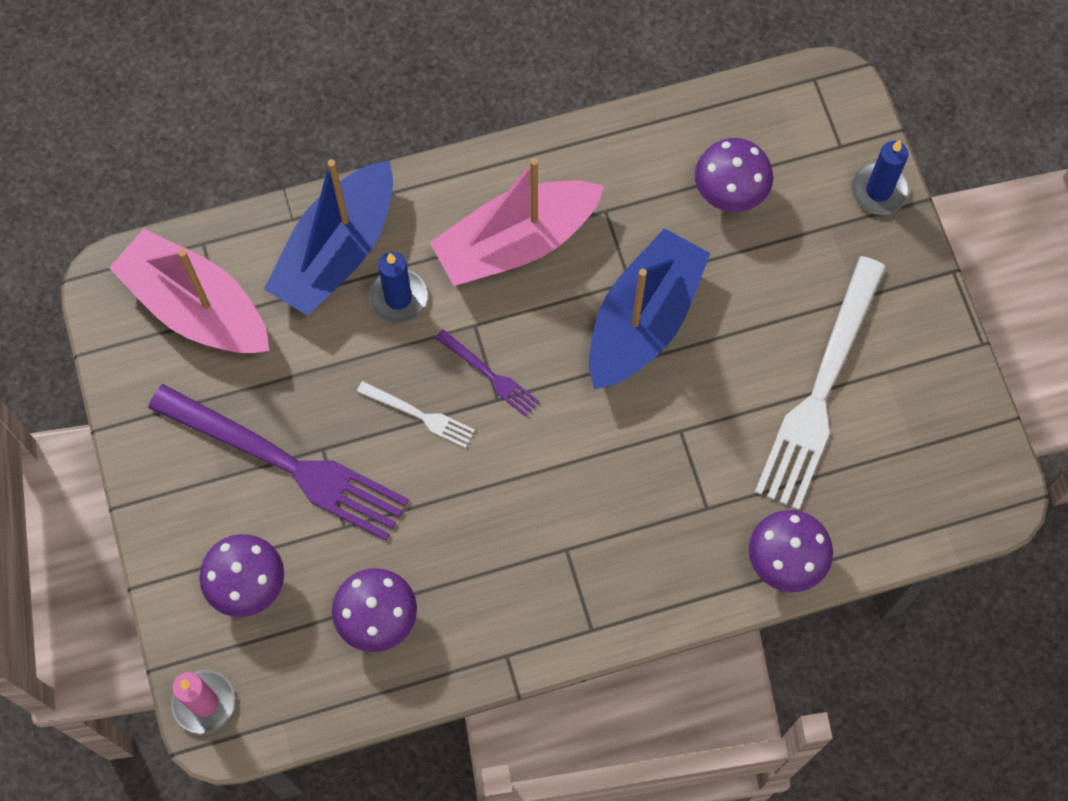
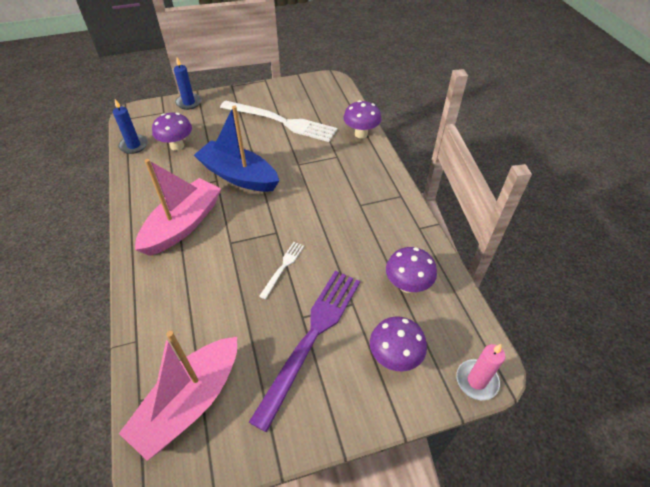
camera: 90 degrees left, 20 degrees down
blue boat [264,159,393,316] -> none
blue candle [368,252,428,323] -> blue candle moved to [113,99,148,154]
pink boat [430,158,604,286] -> pink boat turned 120 degrees counterclockwise [135,159,221,256]
purple fork [435,329,540,417] -> none

